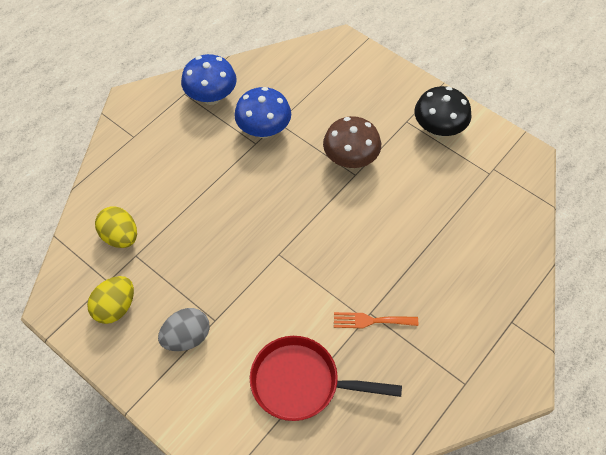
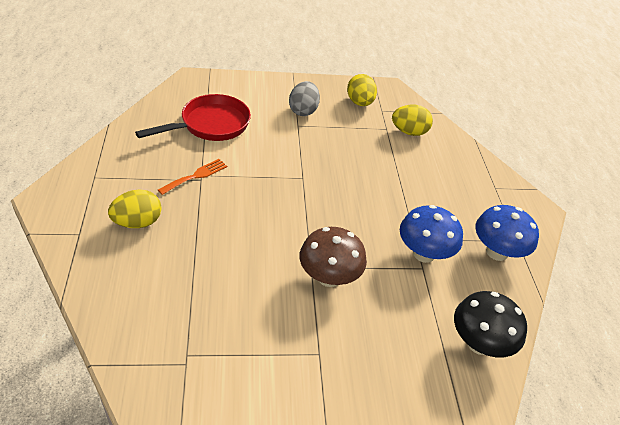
camera: 130 degrees right, 15 degrees down
black mushroom [414,86,472,137] -> black mushroom moved to [454,291,527,357]
none -> yellow egg [108,190,161,228]

